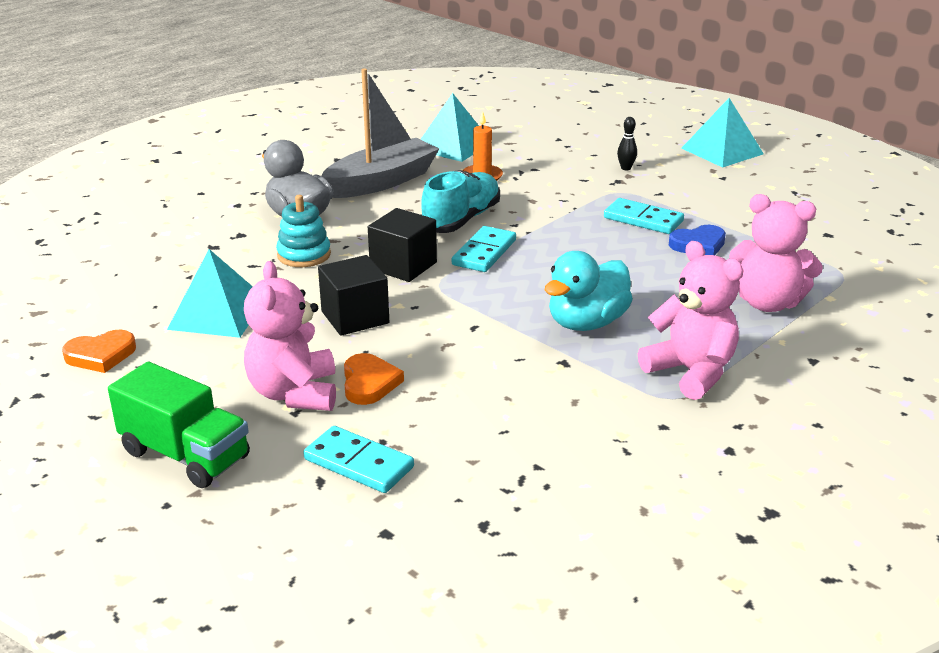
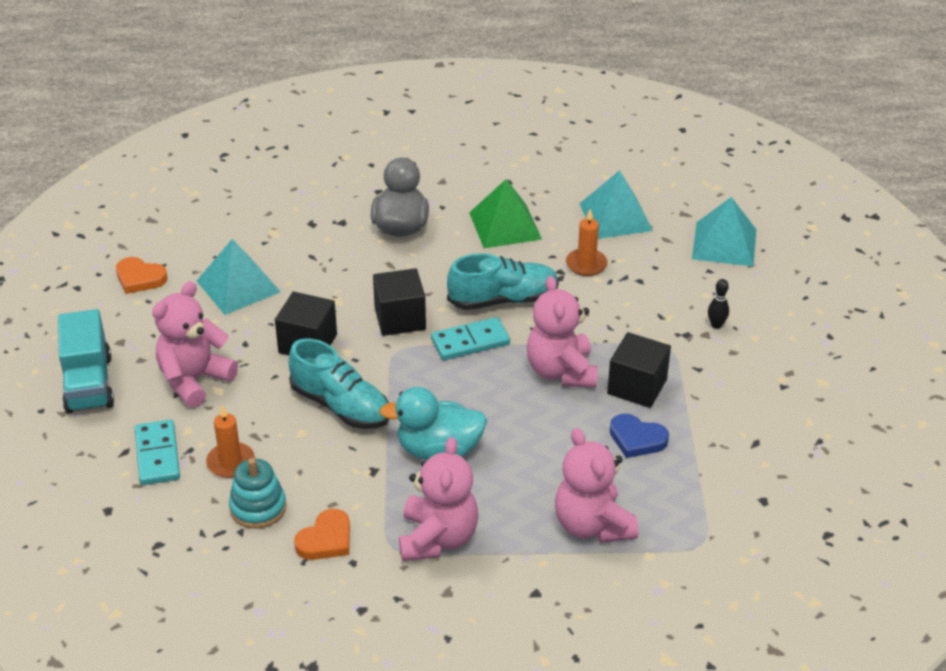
camera: 45 degrees right, 10 degrees up
green truck [108,362,250,488] -> turquoise truck [58,309,114,414]
turquoise stacking toy [276,195,331,267] -> turquoise stacking toy moved to [229,458,286,529]
grey boat [322,68,439,198] -> green pyramid [469,179,542,248]
orange heart [344,353,404,405] -> orange heart moved to [294,509,350,560]
turquoise domino [604,198,684,234] -> black cube [607,332,671,408]
turquoise pyramid [681,98,764,168] -> turquoise pyramid moved to [692,197,756,266]
none -> orange candle [206,405,255,478]
none -> turquoise shoe [288,338,389,429]
none -> pink teddy bear [527,276,598,388]

